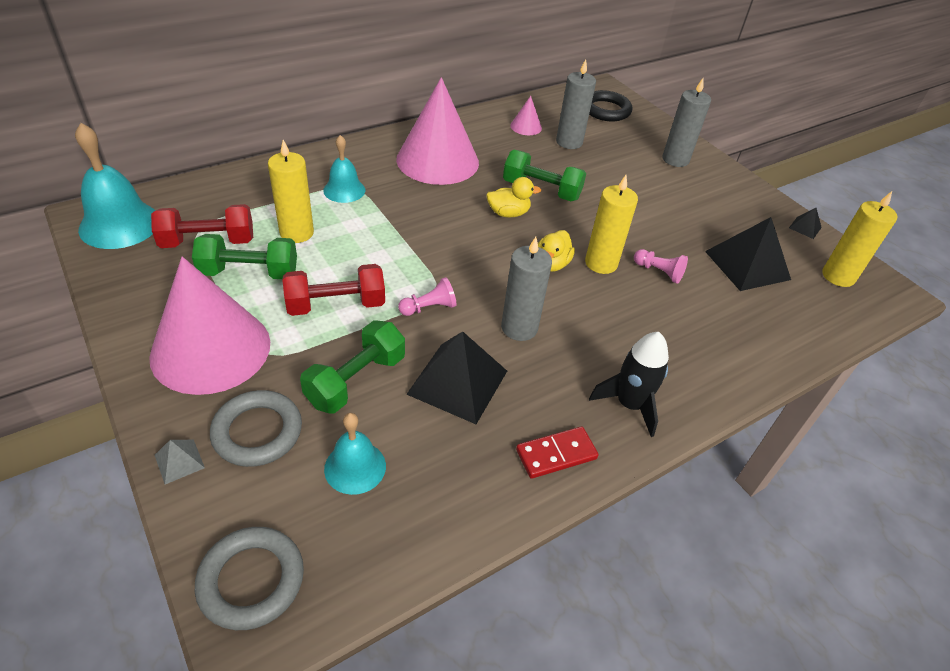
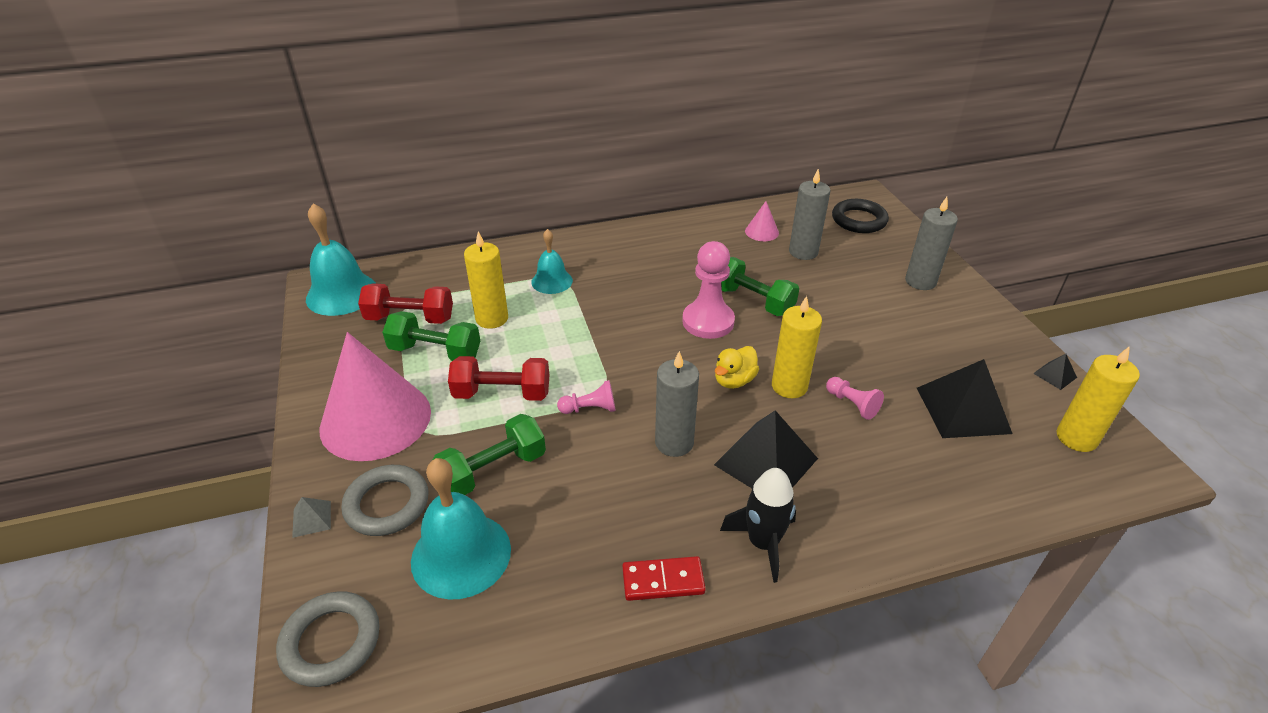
camera: 20 degrees right, 5 degrees down
turquoise bell [324,413,386,495] -> turquoise bell [411,458,511,600], size x1.65
pink cone [396,77,479,185] -> none
black pyramid [406,331,507,424] -> black pyramid moved to [714,410,818,489]
yellow duck [486,177,541,218] -> pink pawn [682,241,735,339]

